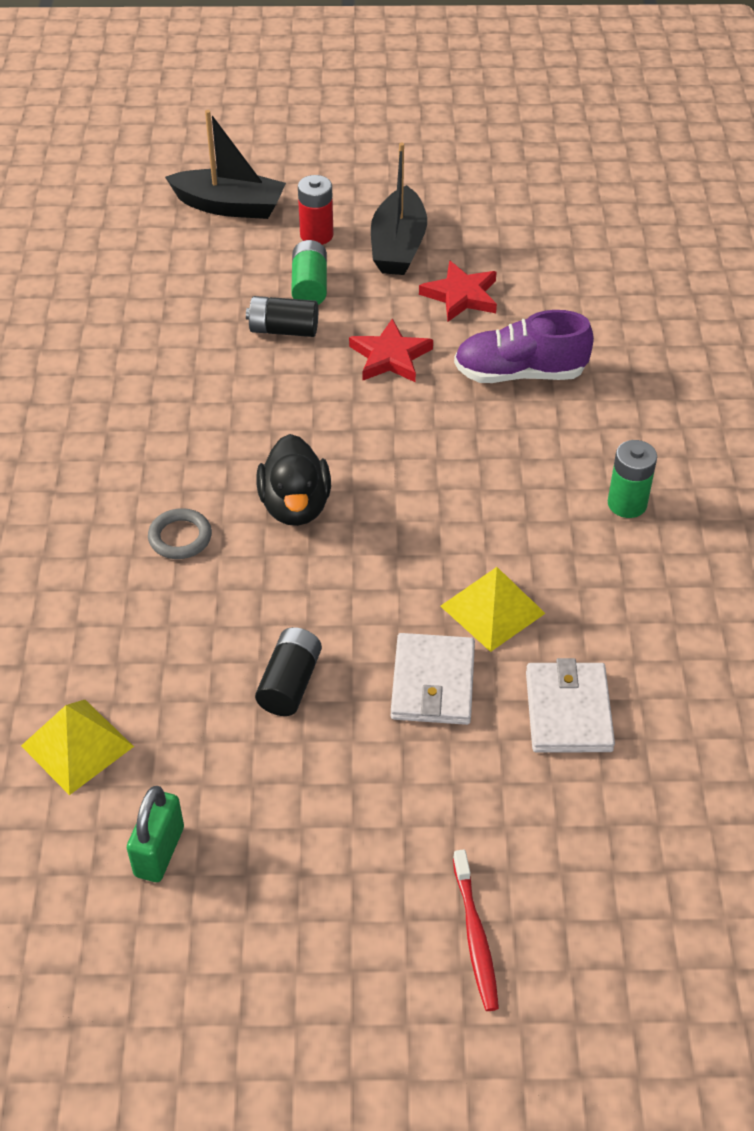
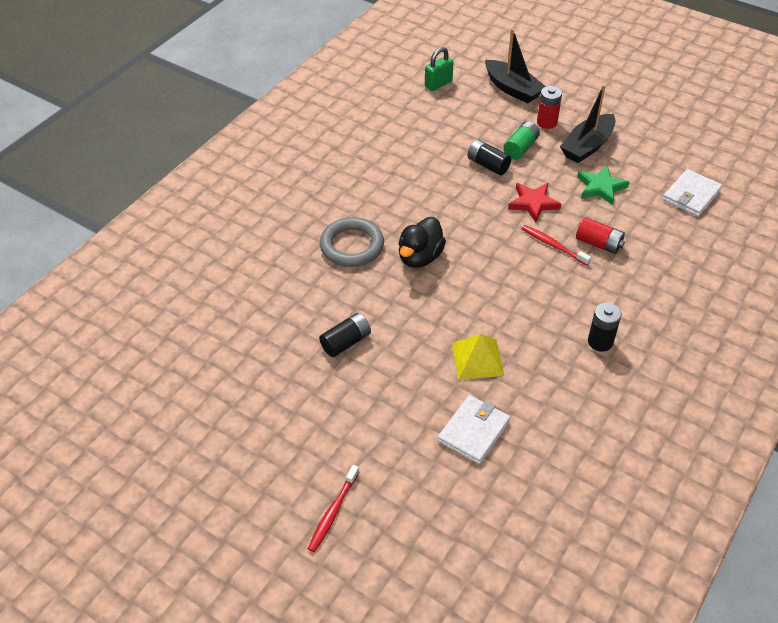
camera: 35 degrees right, 0 degrees up
yellow pyramid [21,700,134,795] -> none
green padlock [127,786,184,882] -> green padlock moved to [425,47,453,91]
grey ring [148,508,212,559] -> grey ring [320,217,384,267], size x1.76
white wallet [391,633,475,725] -> white wallet moved to [663,169,722,217]
red star [419,260,497,322] -> green star [577,166,629,205]
purple shoe [454,310,594,383] -> red battery [576,217,625,254]
green battery [608,440,657,518] -> black battery [588,303,622,352]
none -> red toothbrush [521,225,591,265]

